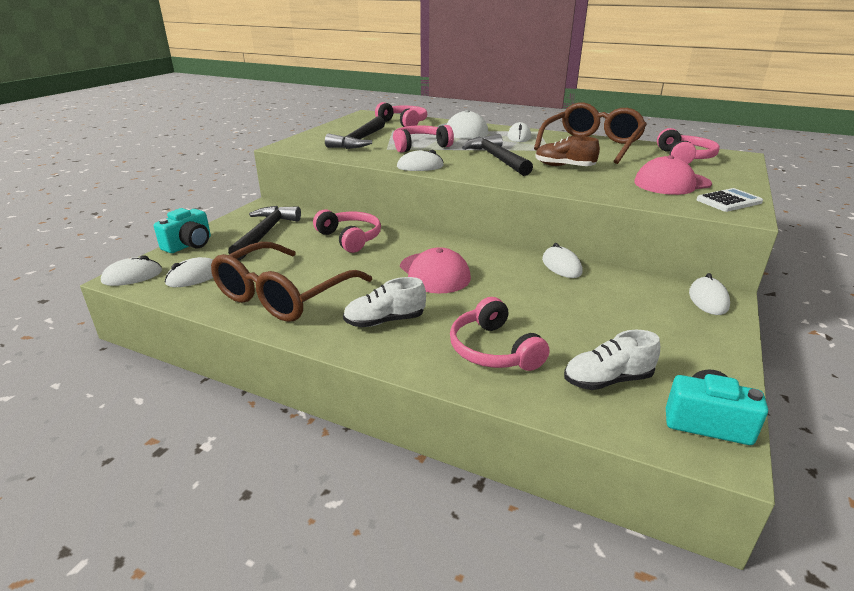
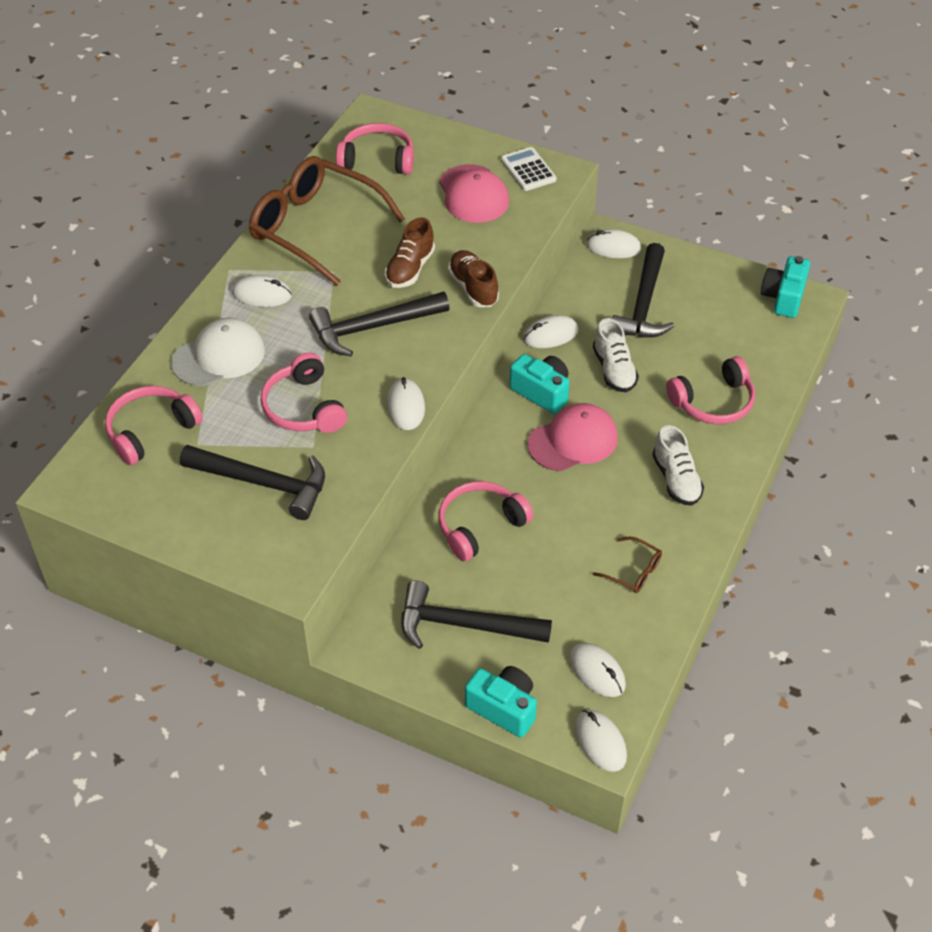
camera: 90 degrees left, 20 degrees up
brown glasses [211,242,372,322] -> brown glasses [593,537,662,593], size x0.41
white shoe [564,330,660,390] -> white shoe moved to [593,318,639,392]
none -> brown shoe [448,250,499,307]
none -> turquoise camera [510,354,570,414]
none -> black hammer [612,243,675,338]

